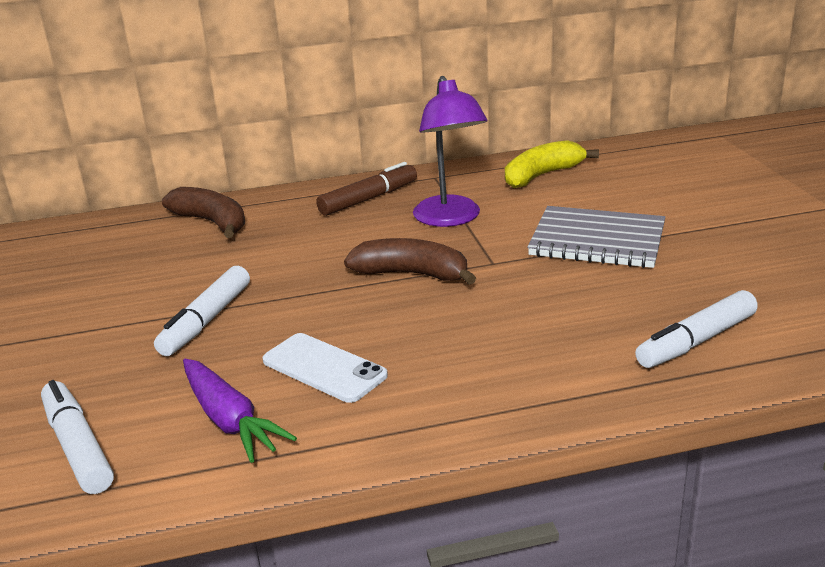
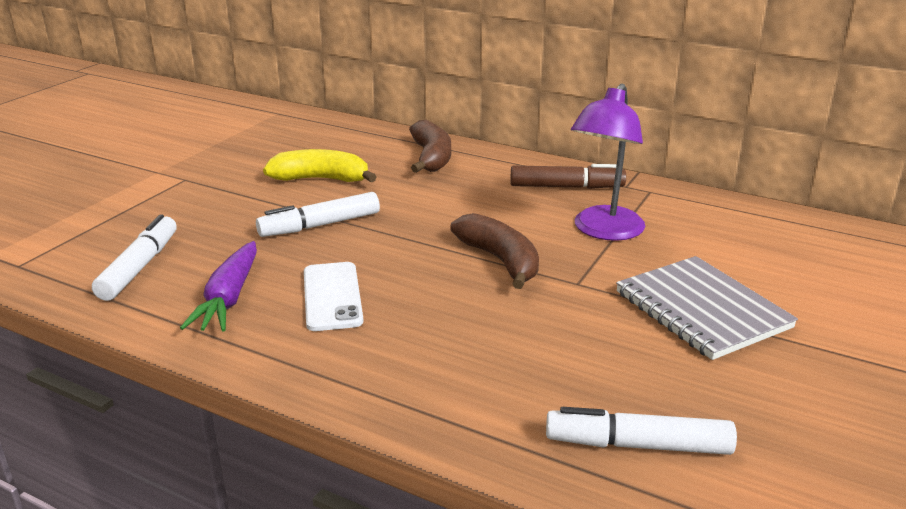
camera: 40 degrees right, 0 degrees up
yellow banana [505,140,599,188] -> yellow banana moved to [263,149,377,182]

